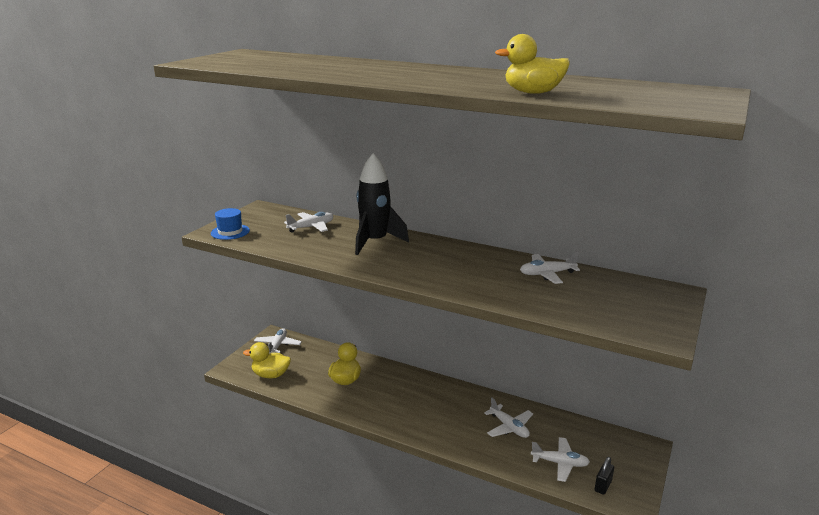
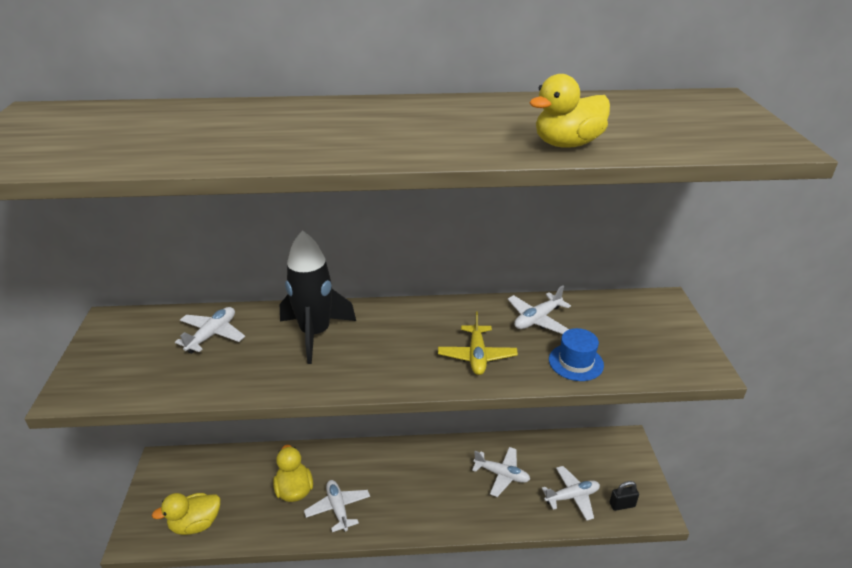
camera: 30 degrees left, 10 degrees up
blue hat [211,208,250,240] -> blue hat moved to [549,328,604,381]
white plane [254,328,302,354] -> white plane moved to [304,480,370,532]
black padlock [595,457,614,495] -> black padlock turned 75 degrees clockwise [610,481,639,511]
none -> yellow plane [438,311,518,375]

